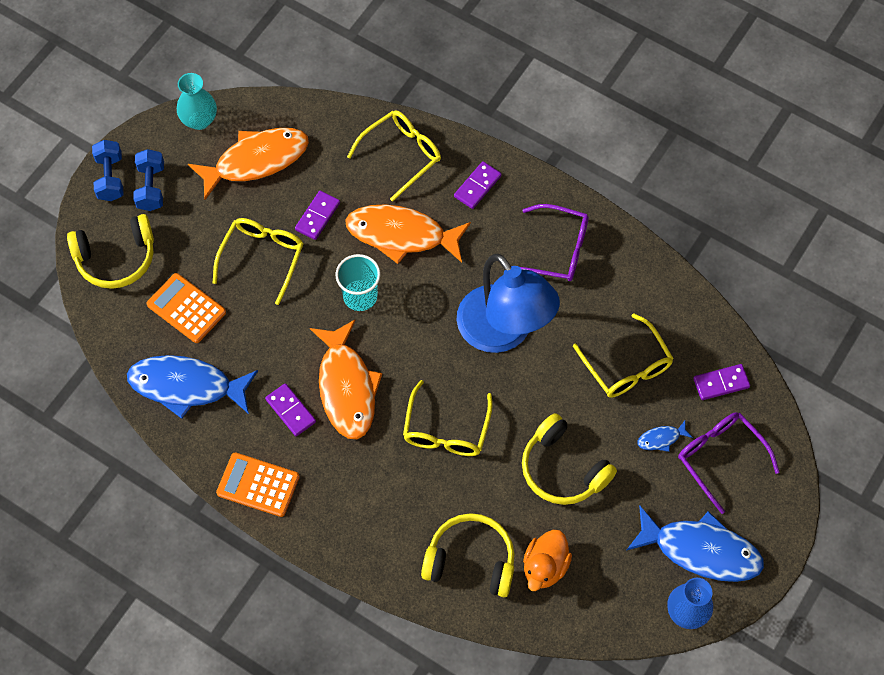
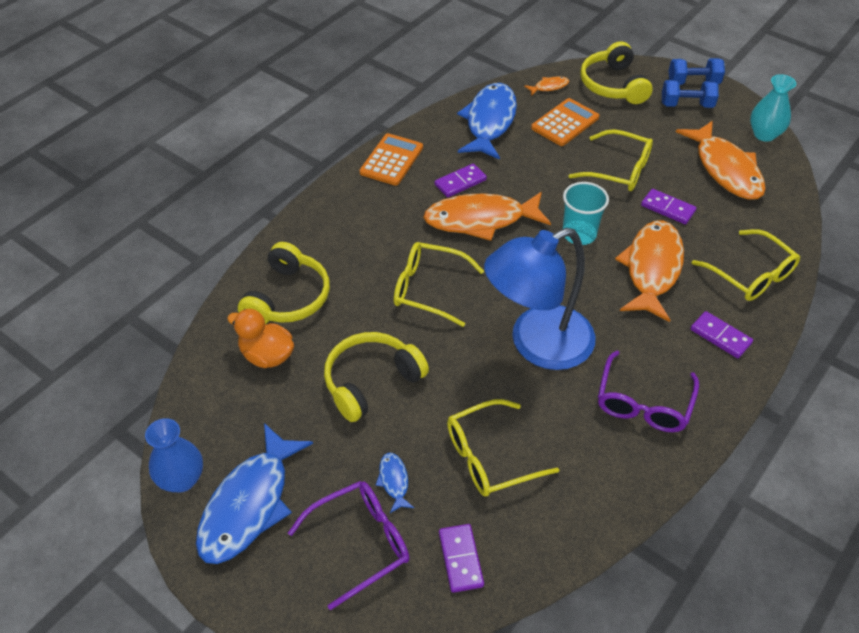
camera: 95 degrees right, 15 degrees down
none -> orange fish [524,76,569,96]

